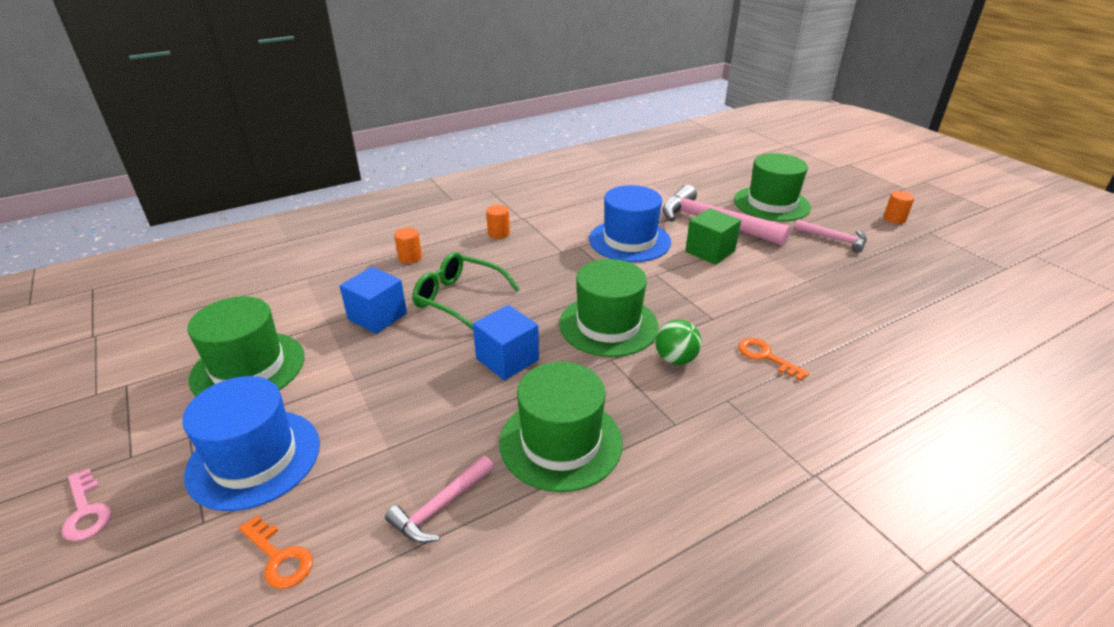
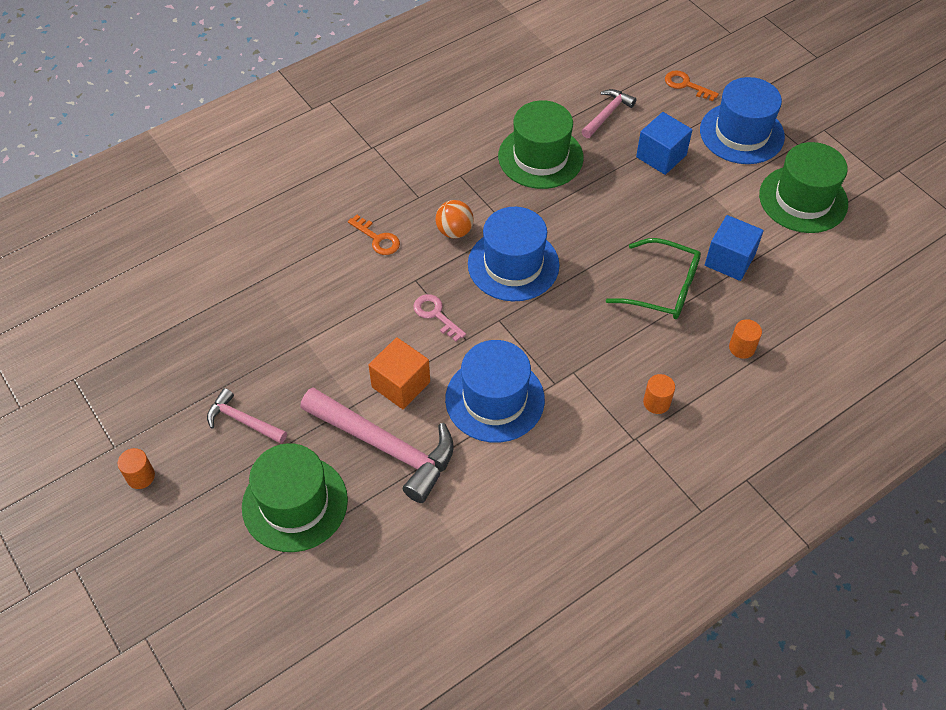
camera: 175 degrees right, 20 degrees up
pink key [62,469,112,541] -> pink key moved to [413,294,466,342]
blue cube [473,305,539,380] -> blue cube moved to [636,112,692,175]
green hat [559,259,659,357] -> blue hat [468,207,559,301]
green ball [656,320,702,365] -> orange ball [435,200,474,238]
green cube [685,208,741,265] -> orange cube [369,337,430,409]

